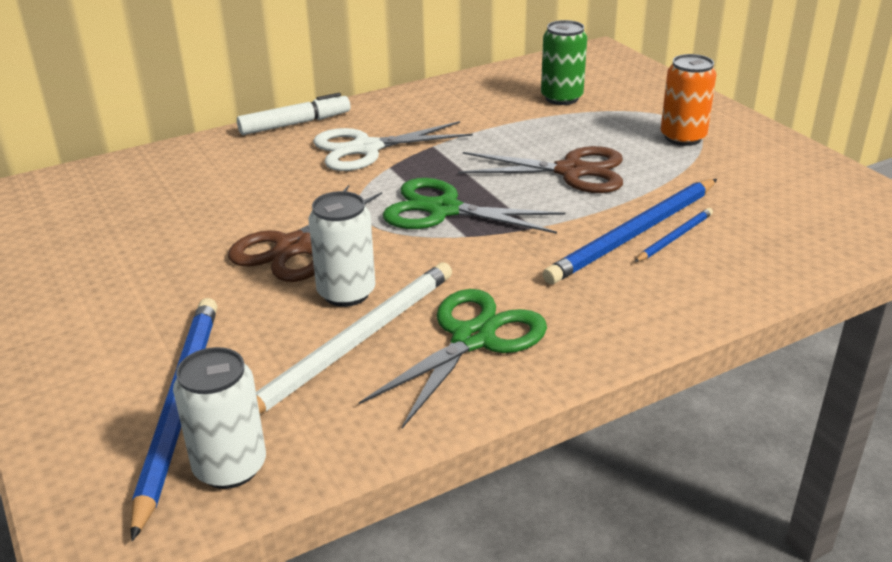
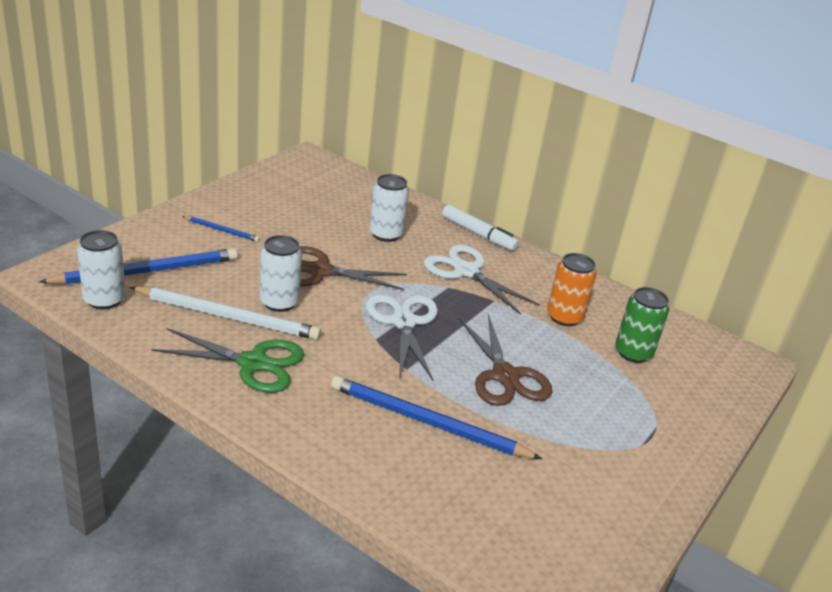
camera: 60 degrees right, 0 degrees up
green scissors [383,178,565,234] -> white scissors [366,295,438,380]
blue pencil [635,208,713,262] -> blue pencil moved to [183,216,260,242]
orange can [661,54,717,146] -> orange can moved to [547,253,596,326]
none -> white can [369,174,409,242]

